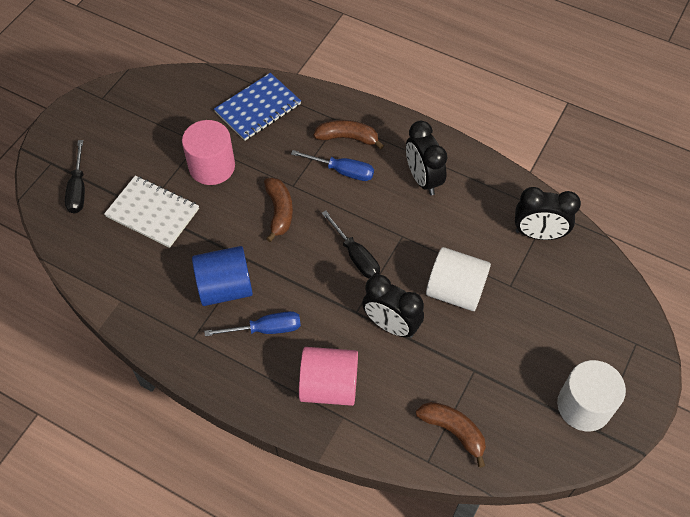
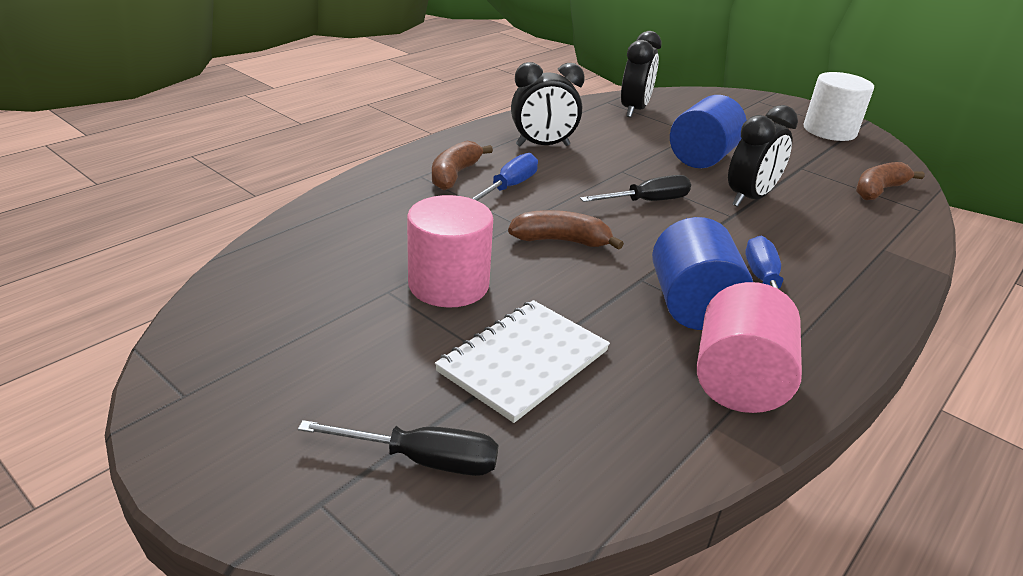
camera: 80 degrees left, 25 degrees down
blue notebook [214,73,301,141] -> none
pink cylinder [299,347,358,406] -> pink cylinder moved to [697,282,802,413]
white cylinder [426,247,491,311] -> blue cylinder [670,95,747,168]

